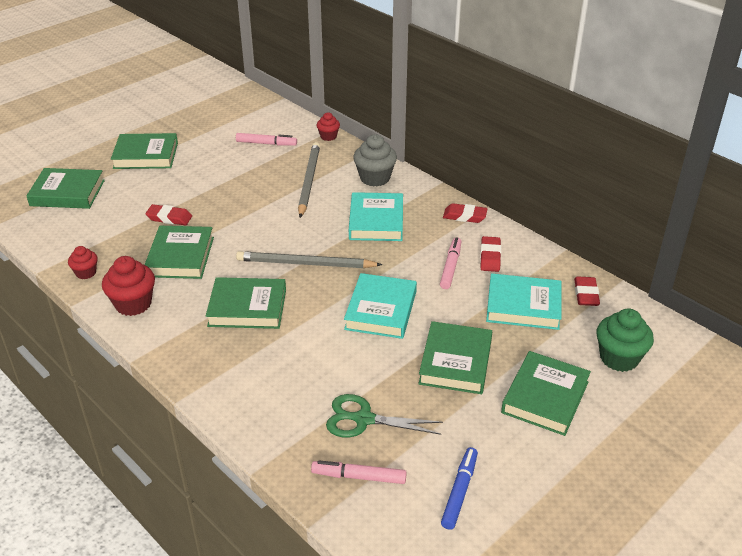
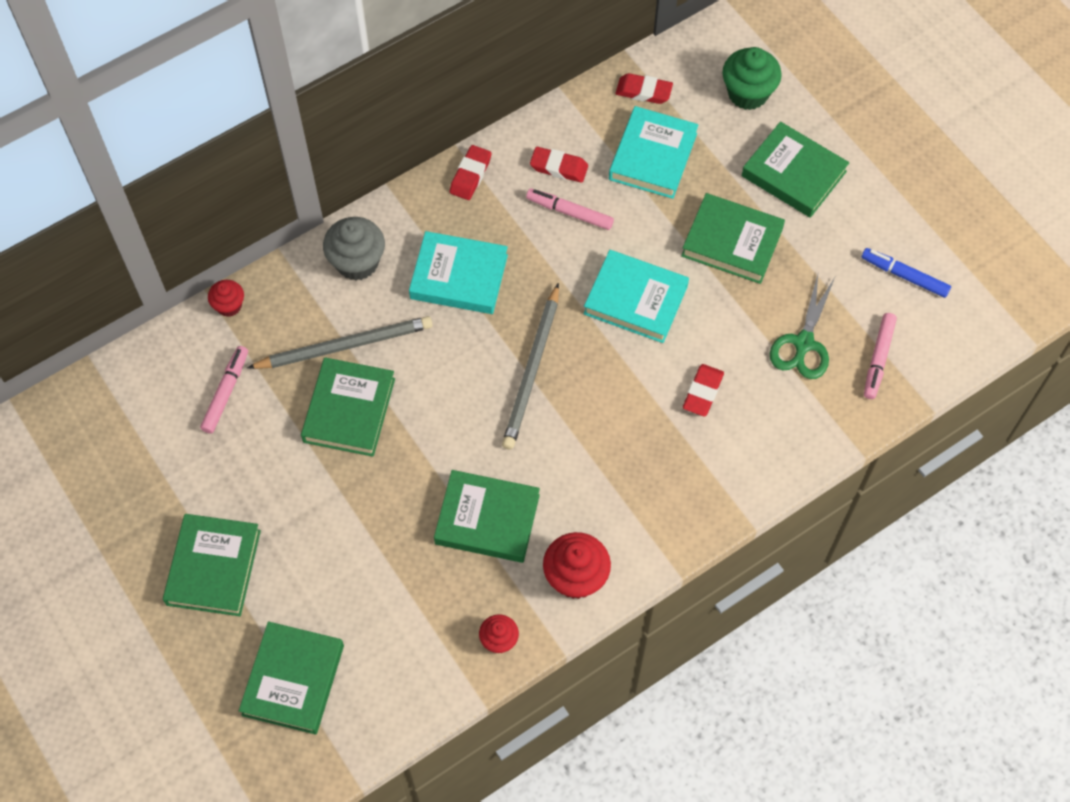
camera: 80 degrees left, 25 degrees up
red eraser [146,204,192,226] -> red eraser moved to [683,364,724,417]
green book [206,277,286,329] -> green book moved to [301,357,395,457]
grey pencil [298,142,320,218] -> grey pencil turned 150 degrees clockwise [247,316,433,369]

